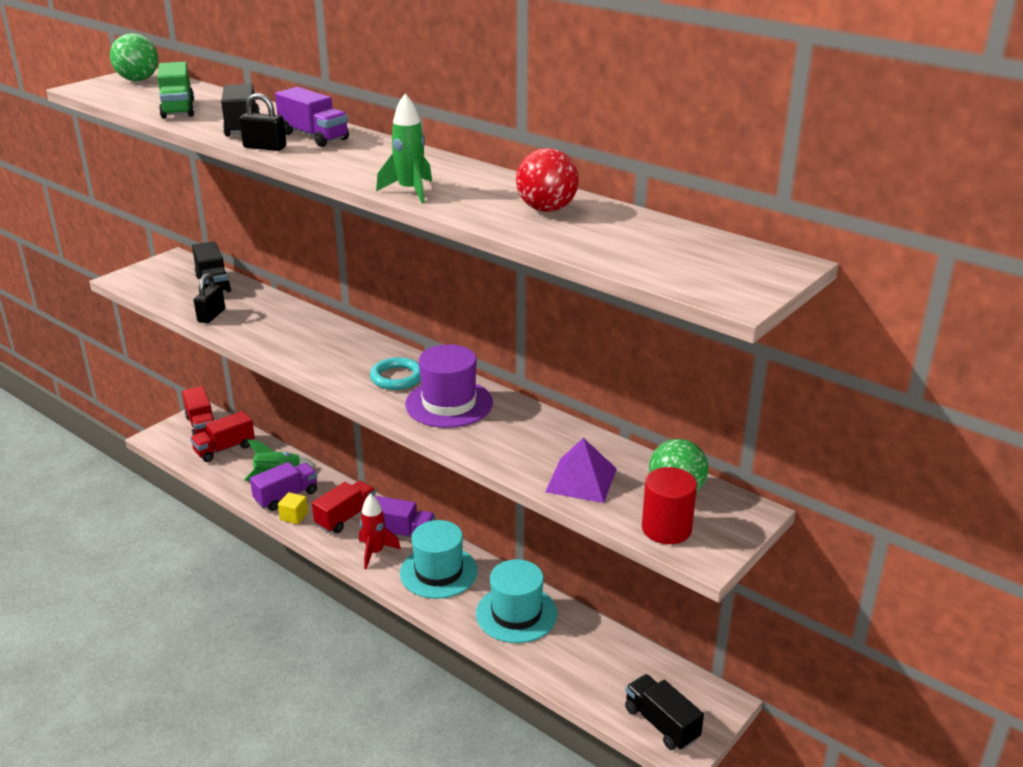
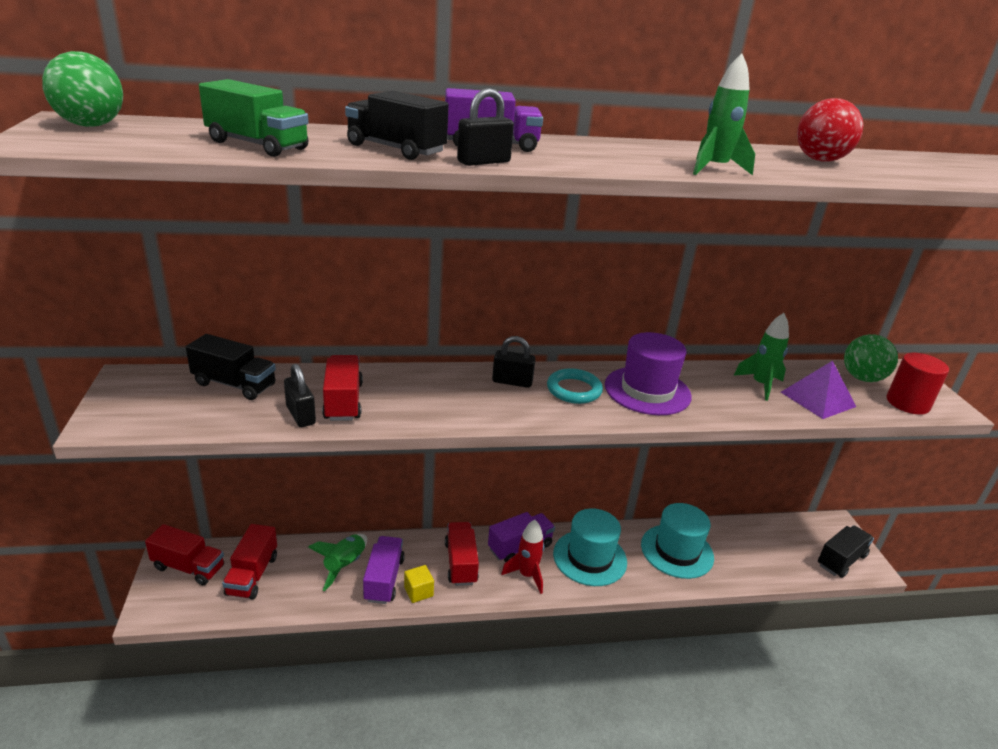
camera: 50 degrees left, 0 degrees up
black truck [625,674,704,750] -> black truck turned 135 degrees clockwise [818,525,874,578]
none -> red truck [322,355,363,421]
none -> black padlock [492,336,536,388]
none -> green rocket [733,313,789,401]

